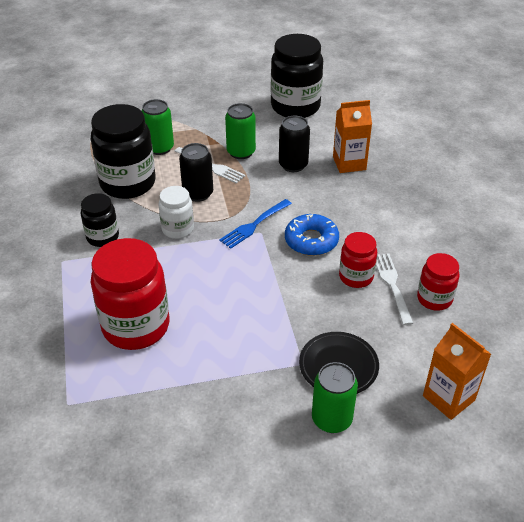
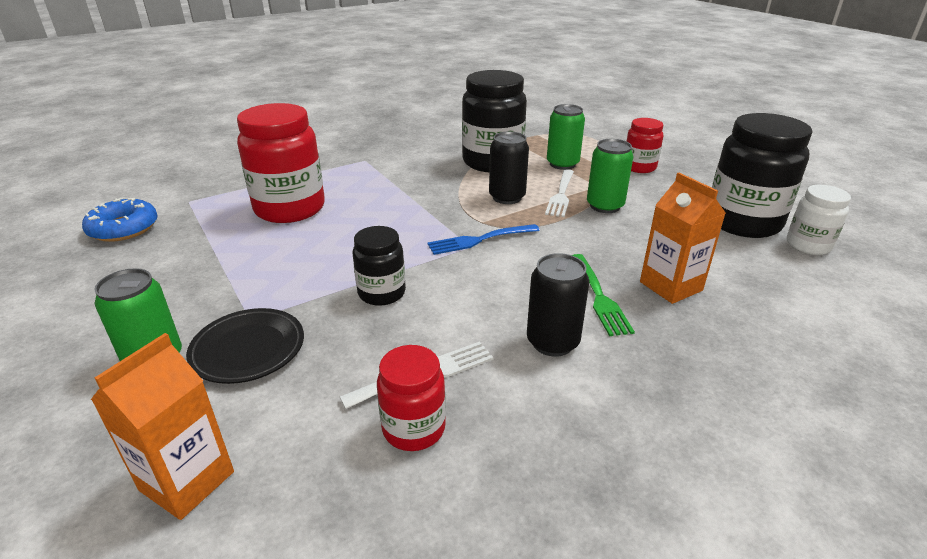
camera: 70 degrees right, 10 degrees down
black jar [81,193,119,247] -> black jar moved to [353,226,406,306]
white jar [159,186,194,239] -> white jar moved to [787,185,851,255]
blue fork [219,199,292,249] -> blue fork turned 45 degrees counterclockwise [427,224,540,255]
black can [279,116,310,172] -> black can moved to [527,253,589,357]
blue donut [285,214,339,256] -> blue donut moved to [82,198,158,242]
red jar [339,232,377,288] -> red jar moved to [627,118,663,173]
none -> green fork [572,254,635,336]

